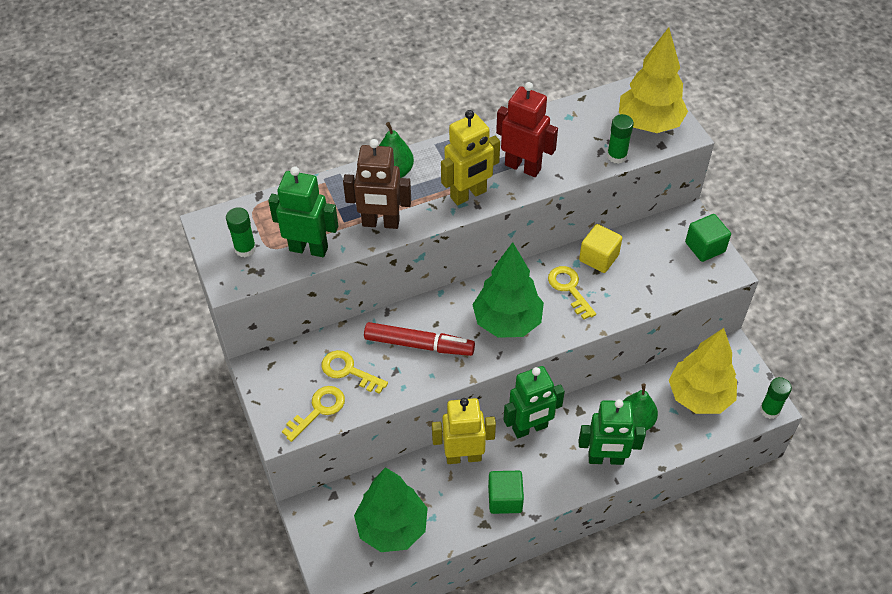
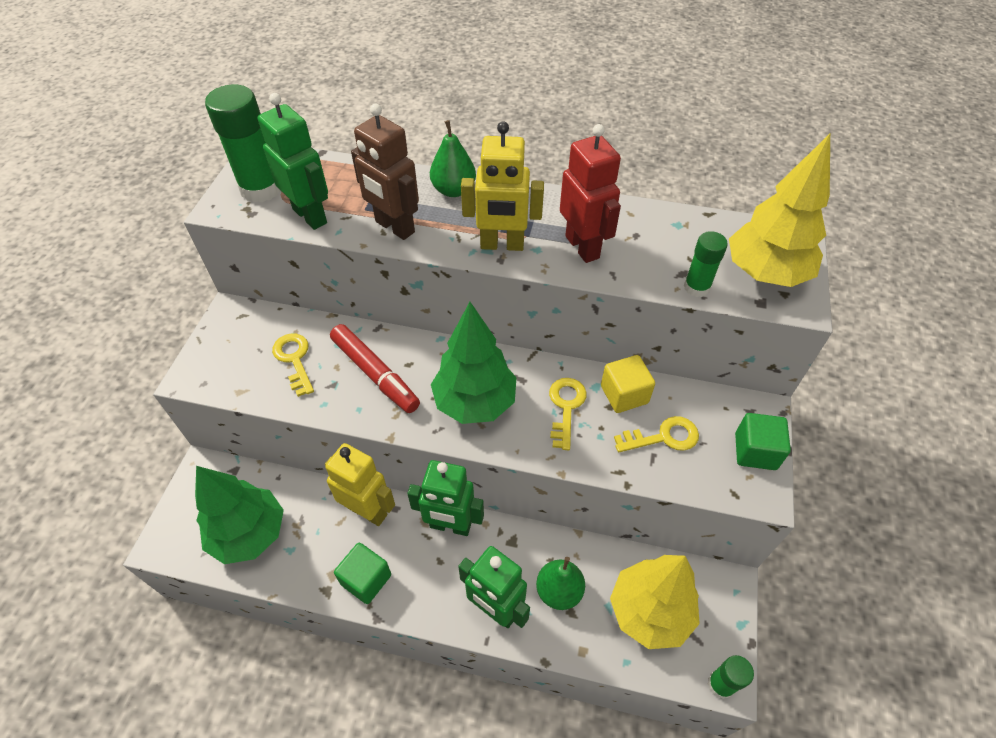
camera: 35 degrees right, 0 degrees up
green glue stick [226,207,256,257] -> green glue stick [205,84,281,202], size x1.80
yellow key [282,386,345,442] -> yellow key moved to [614,416,699,452]

